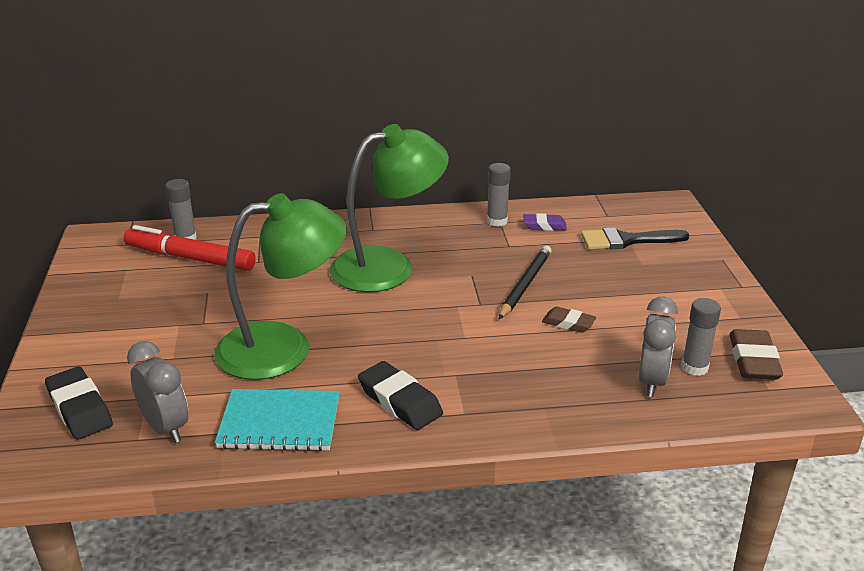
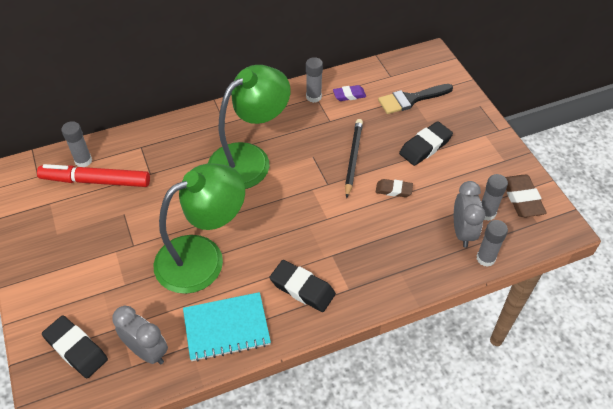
camera: 15 degrees left, 20 degrees up
none -> black eraser [399,121,453,166]
none -> grey glue stick [477,220,508,267]

